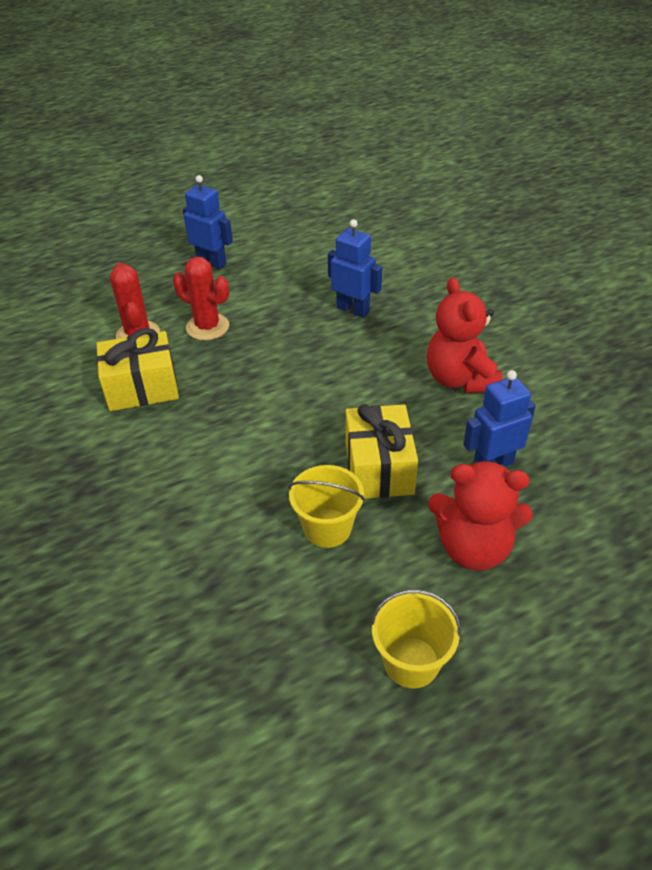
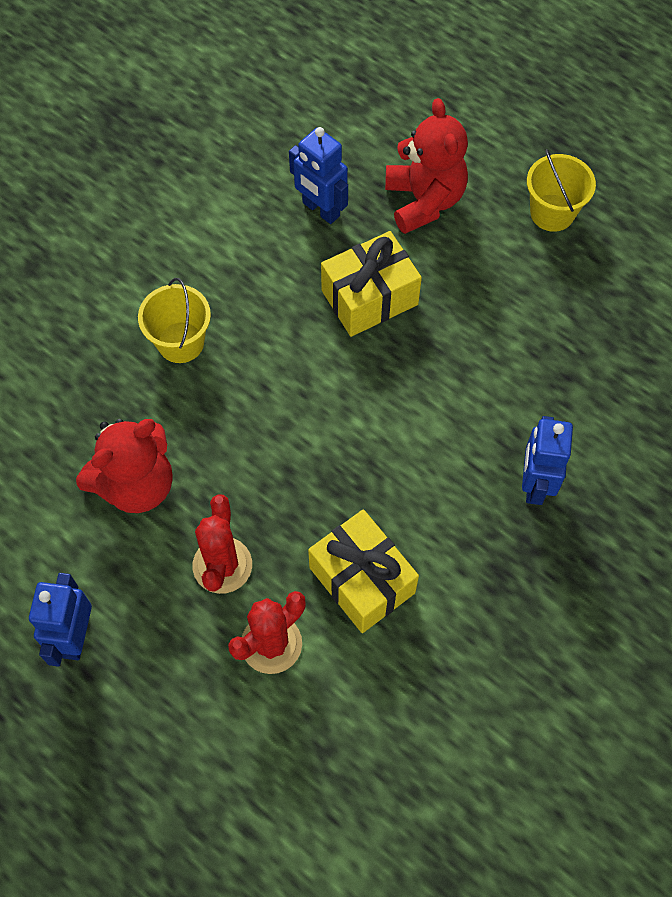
camera: 115 degrees left, 20 degrees up
yellow bucket [288,465,365,548] -> yellow bucket moved to [138,278,211,363]
blue robot [328,219,382,318] -> blue robot moved to [522,416,573,505]
red teddy bear [427,277,503,393] -> red teddy bear moved to [76,419,173,513]

